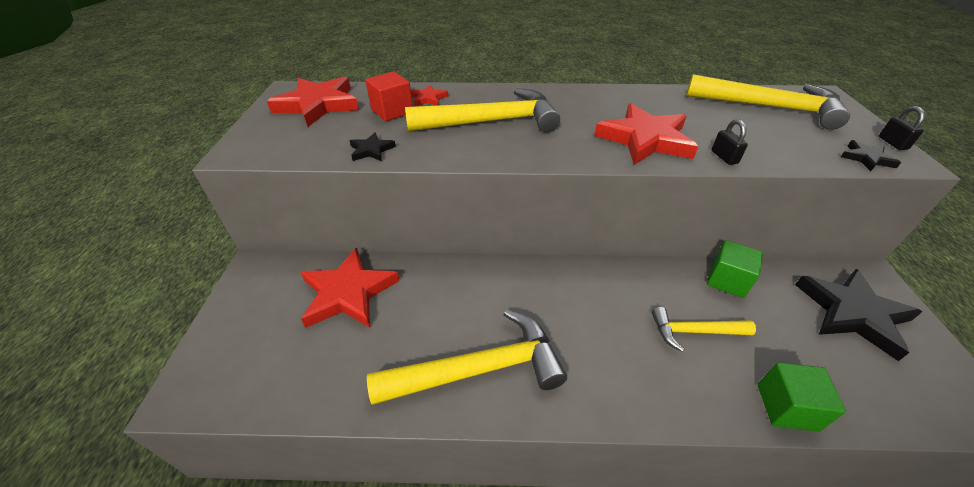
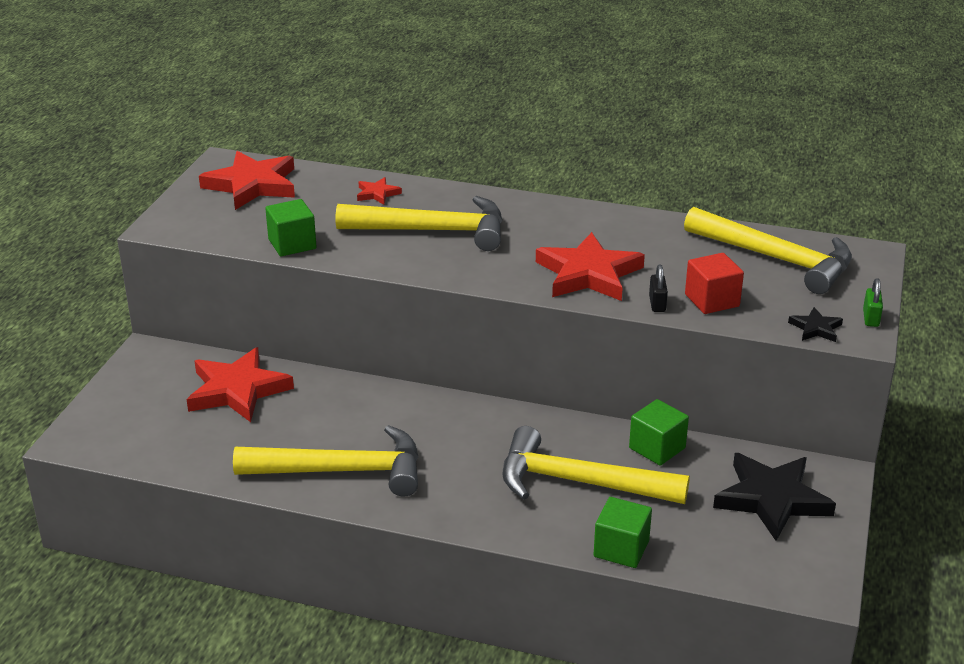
camera: 15 degrees right, 10 degrees down
black star [350,132,396,161] -> green cube [265,199,317,256]
red cube [365,71,413,121] -> red cube moved to [685,253,744,314]
yellow hammer [652,307,756,352] -> yellow hammer [502,426,690,504], size x1.81
black padlock [879,106,925,150] -> green padlock [863,278,883,327]

